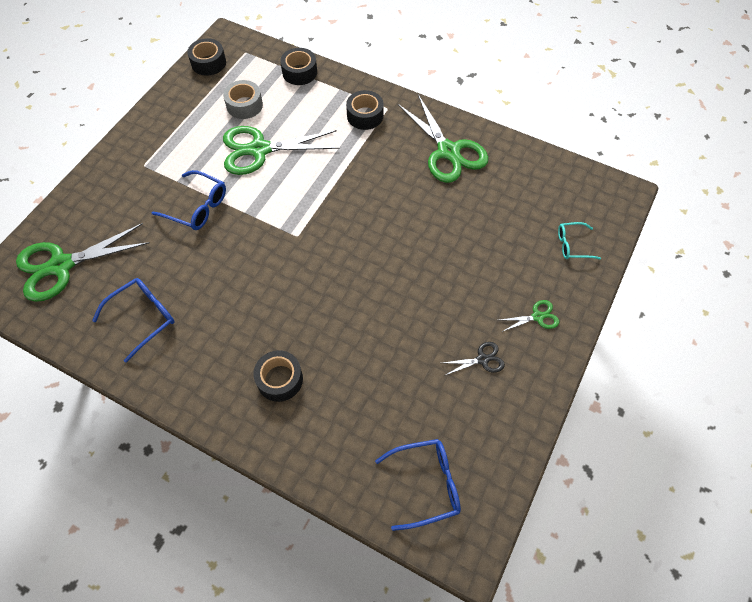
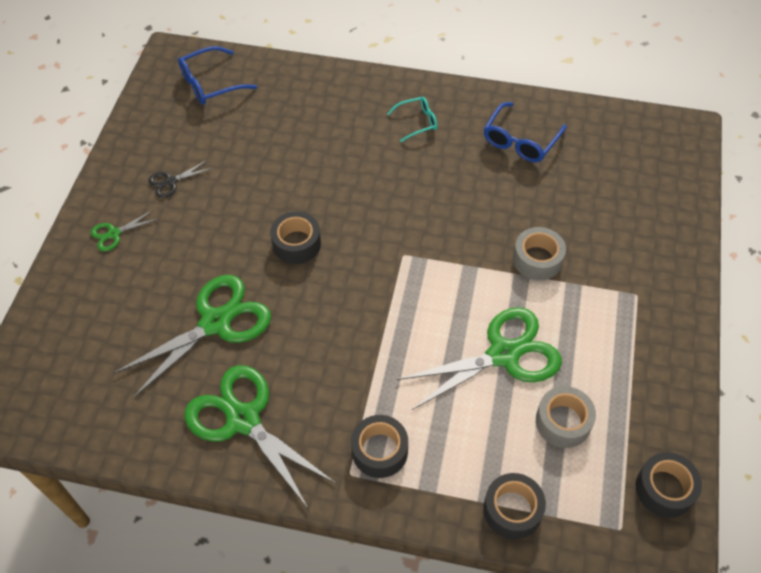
camera: 165 degrees right, 5 degrees down
green scissors [16,223,150,302] -> green scissors moved to [113,275,271,398]
blue glasses [152,170,226,230] -> grey tape [513,227,566,281]
black tape [253,350,303,402] -> black tape moved to [270,211,321,264]
turquoise glasses [558,222,601,259] -> turquoise glasses moved to [387,97,437,142]

